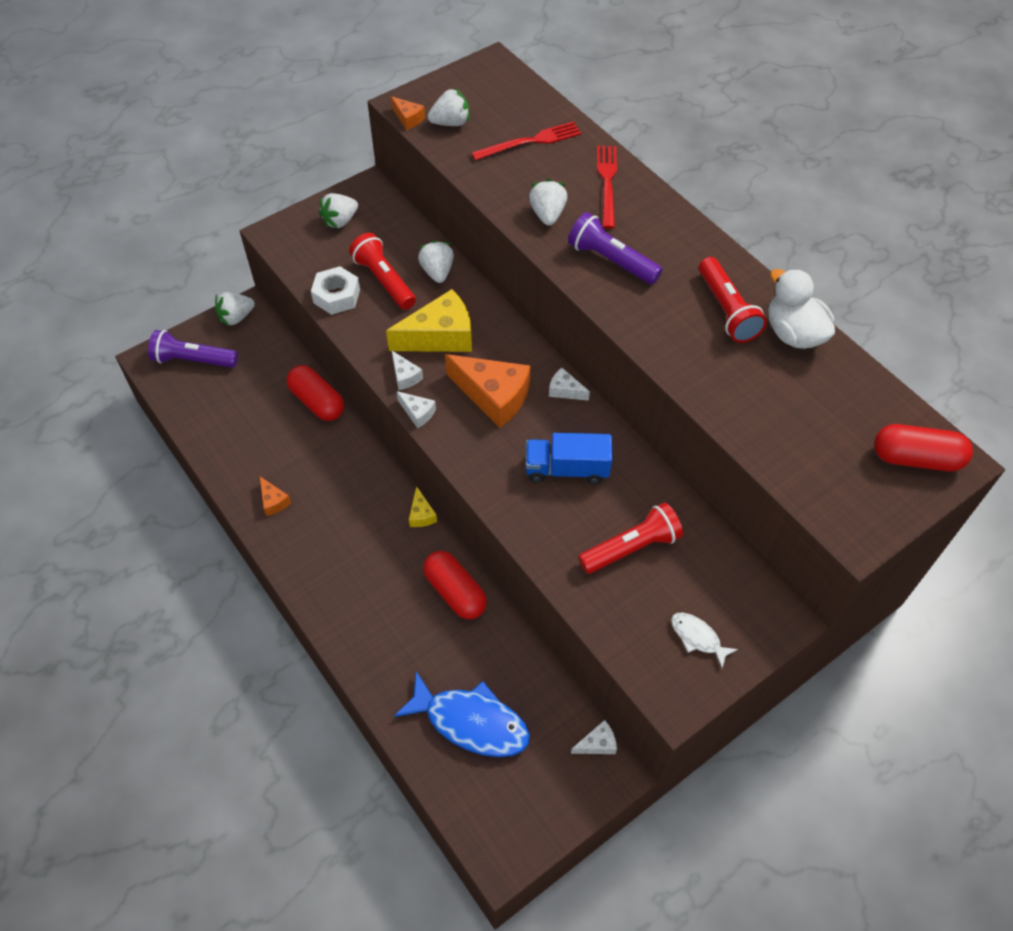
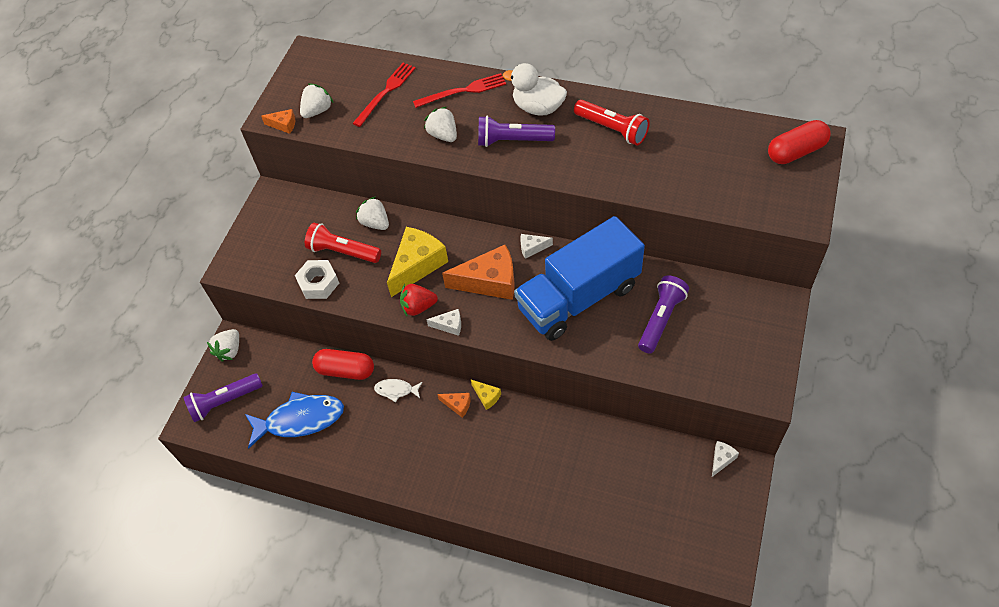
camera: 30 degrees left, 0 degrees up
orange cheese [260,477,291,516] -> orange cheese moved to [437,393,471,418]
white strawberry [319,193,358,229] -> none
white cheese [392,351,423,391] -> red strawberry [400,284,438,316]
blue fish [394,671,530,757] -> blue fish moved to [245,392,344,448]
red capsule [423,551,487,619] -> none
blue truck [526,433,612,484] -> blue truck [514,216,645,341], size x1.88
red flashlight [578,503,683,574] -> purple flashlight [638,275,689,354]
red fork [597,146,617,229] -> red fork turned 105 degrees clockwise [413,73,506,108]
white fish [671,612,738,668] -> white fish moved to [374,379,423,403]
white duck [768,269,835,349] -> white duck moved to [503,63,567,116]

